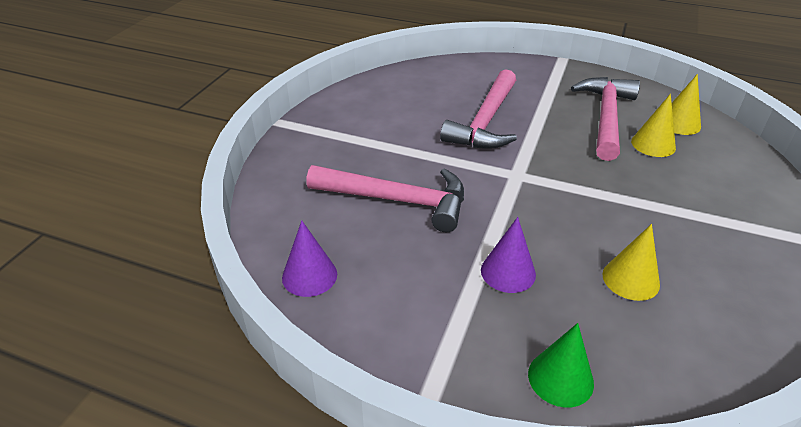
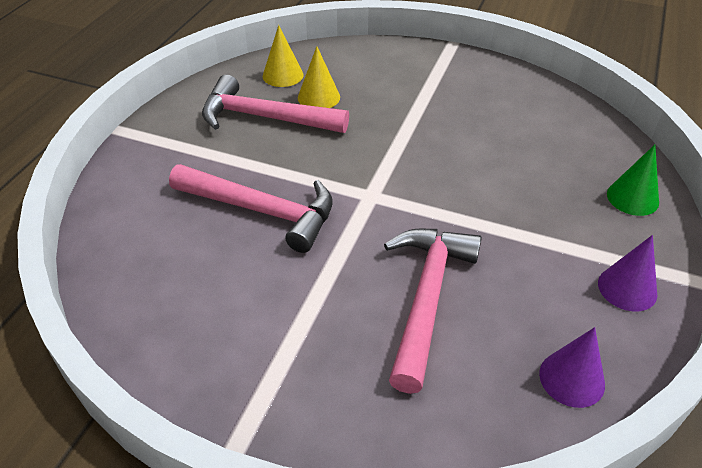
camera: 90 degrees left, 5 degrees up
purple cone [481,217,536,293] -> purple cone moved to [598,235,657,311]
yellow cone [602,224,660,301] -> none

